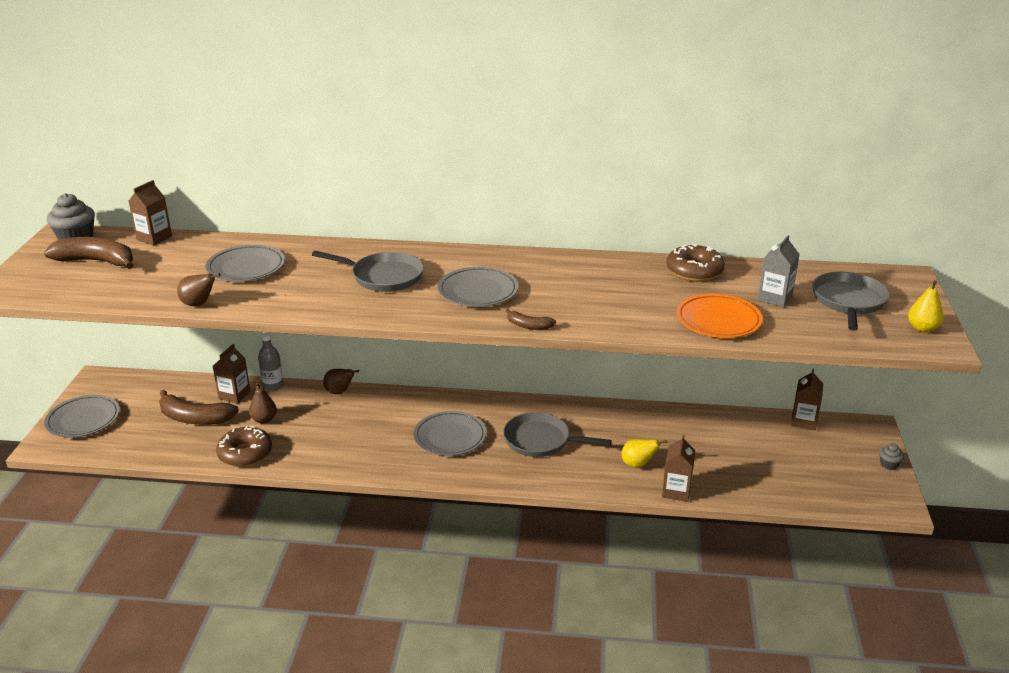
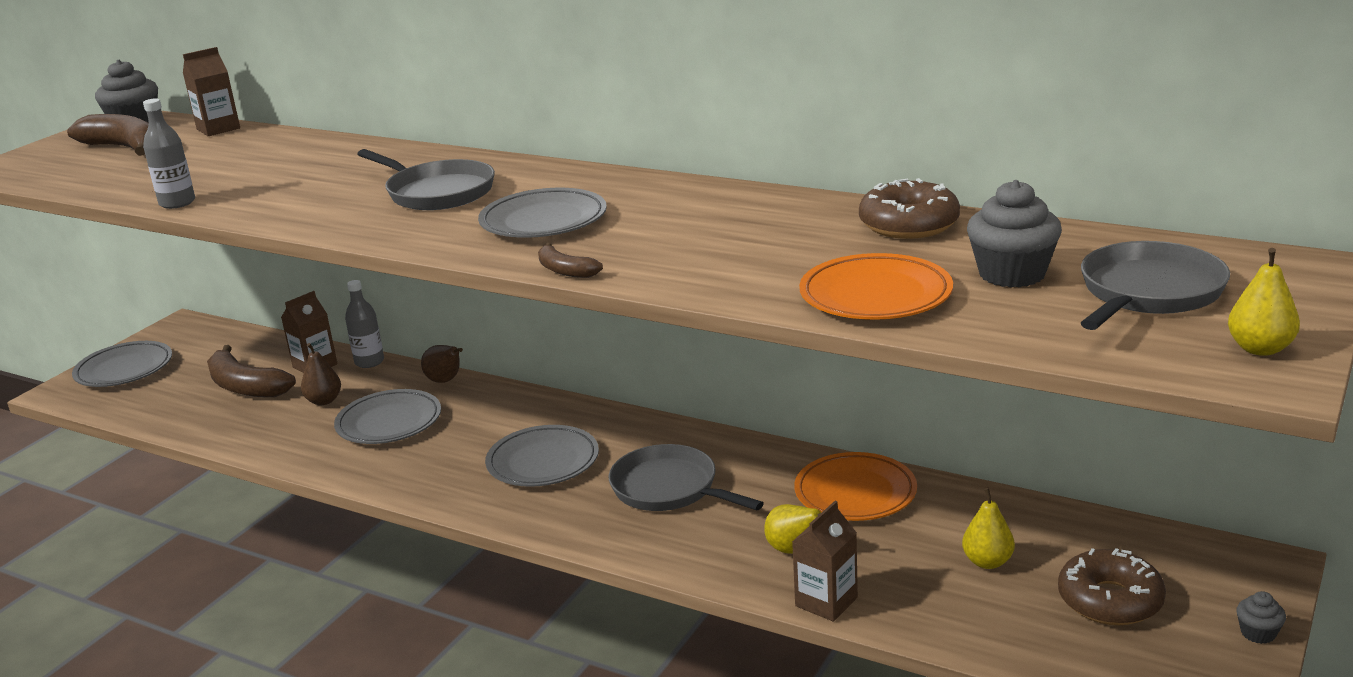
camera: 25 degrees right, 5 degrees down
brown pear [177,273,221,306] -> grey bottle [143,98,195,209]
grey plate [206,245,285,282] -> grey plate moved to [334,389,441,444]
brown donut [216,426,272,467] -> brown donut moved to [1058,548,1166,625]
grey carton [758,235,800,307] -> grey cupcake [967,180,1062,288]
brown carton [791,369,823,430] -> none
none -> orange plate [794,452,917,521]
none -> yellow pear [962,488,1015,569]

